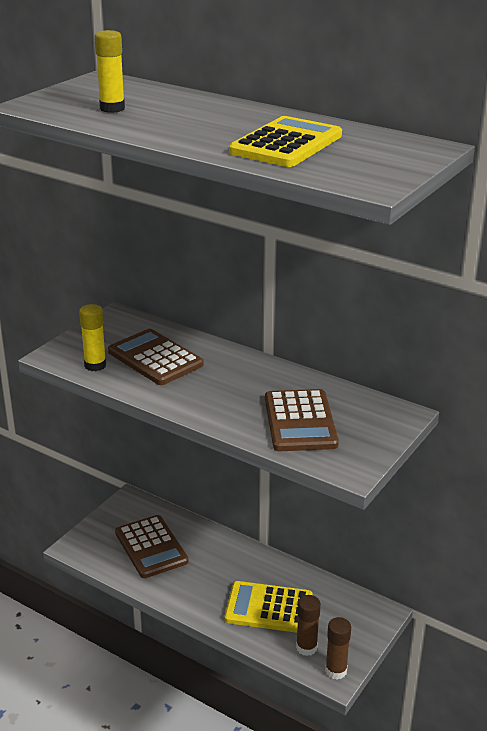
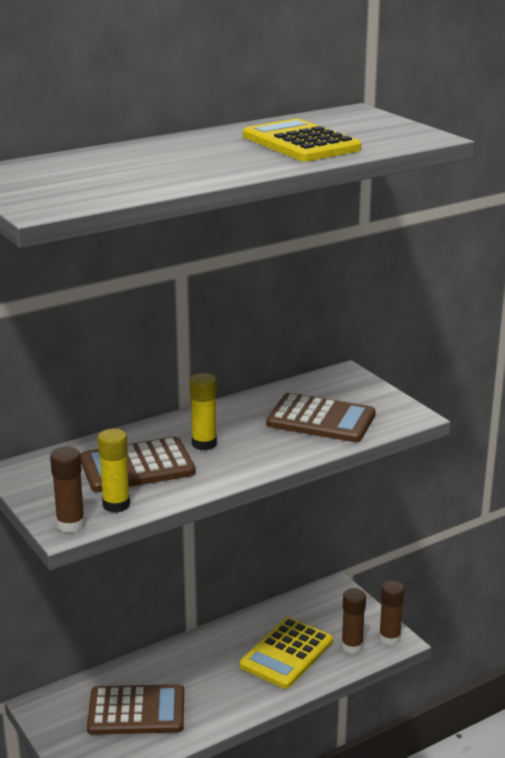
camera: 65 degrees left, 5 degrees down
yellow glue stick [94,30,125,113] -> yellow glue stick moved to [190,373,217,450]
none -> brown glue stick [50,447,85,533]

